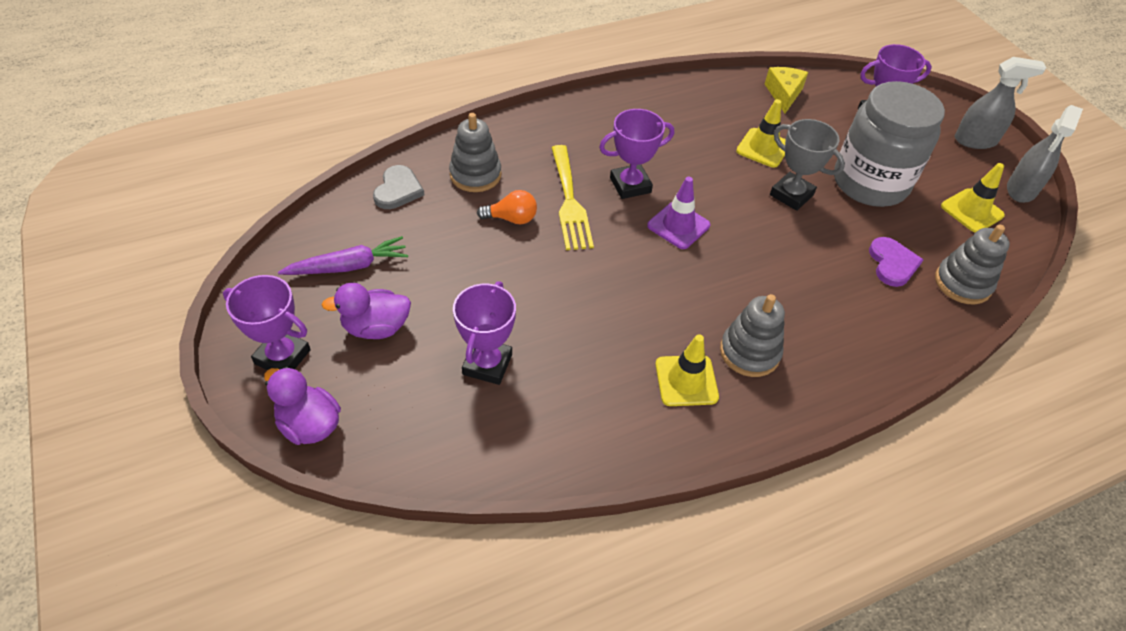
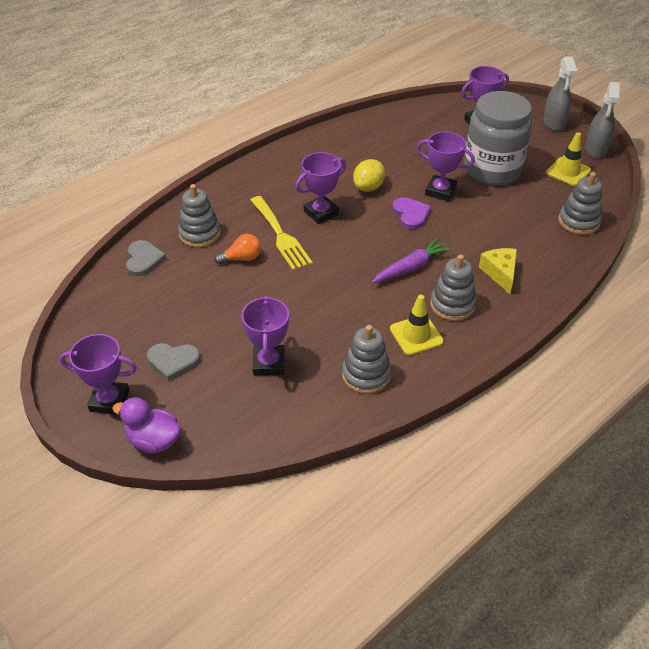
camera: 15 degrees left, 5 degrees down
purple carrot [278,236,408,275] -> purple carrot moved to [372,238,452,283]
purple duck [322,283,411,339] -> grey heart [147,343,200,381]
purple traffic cone [647,177,710,249] -> none
yellow traffic cone [736,99,786,168] -> none
yellow cheese [765,67,808,113] -> yellow cheese moved to [479,248,517,294]
grey trophy [770,119,845,211] -> purple trophy [417,131,475,201]
purple heart [869,237,924,287] -> purple heart moved to [392,197,431,229]
grey spray bottle [955,57,1046,149] -> grey spray bottle turned 105 degrees clockwise [543,56,578,131]
none -> grey stacking toy [342,325,392,394]
none -> yellow lemon [353,159,385,192]

